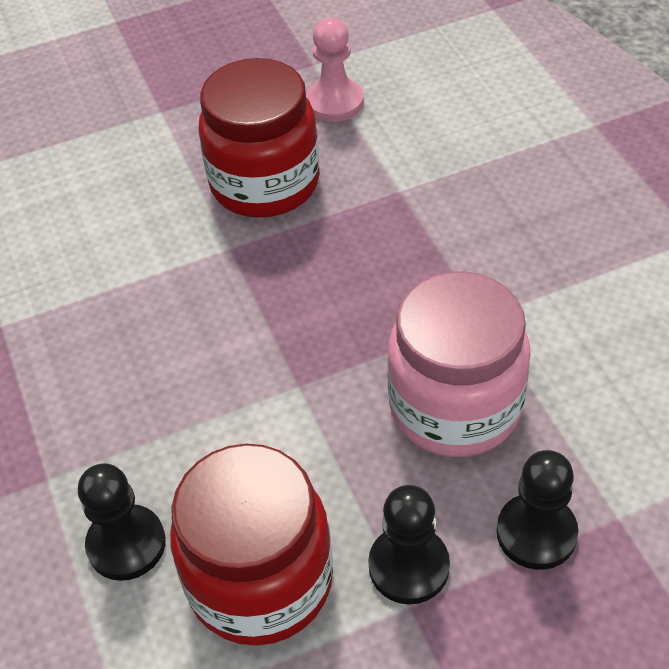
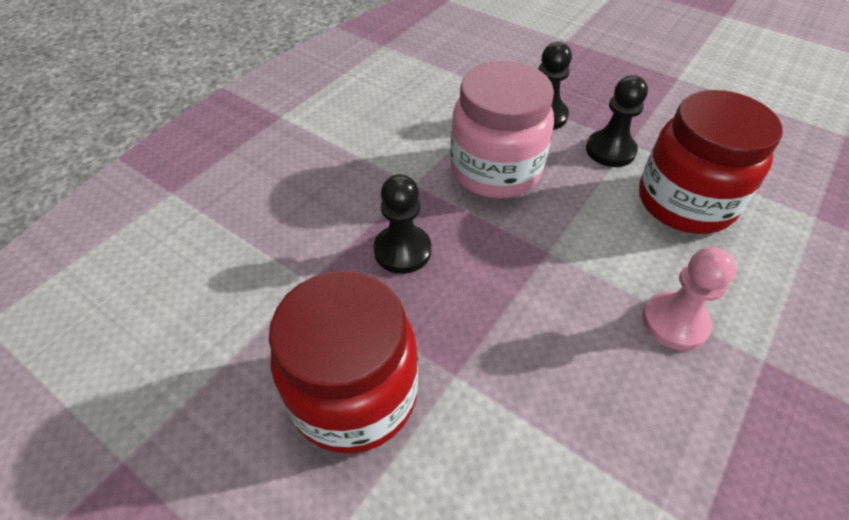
camera: 125 degrees left, 0 degrees up
black pawn [78,463,166,581] -> black pawn moved to [373,174,431,274]
pink pawn [306,18,364,122] -> pink pawn moved to [642,247,736,351]

